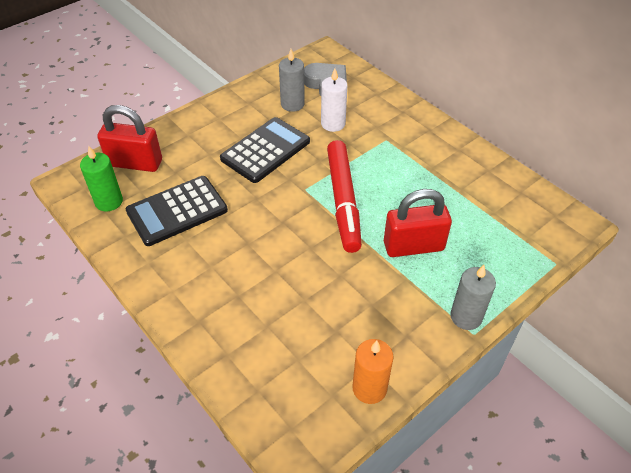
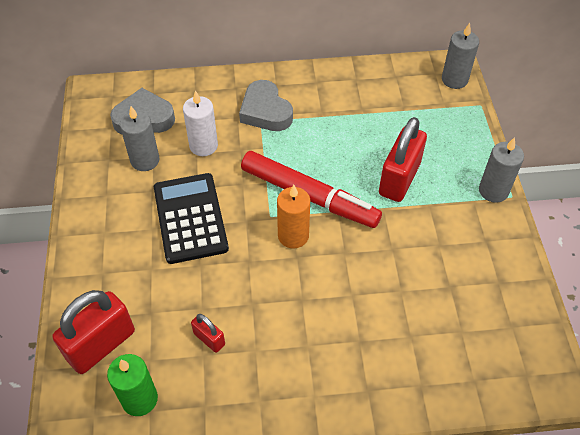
camera: 55 degrees left, 5 degrees up
black calculator [126,176,228,246] -> red padlock [191,314,225,353]
orange candle [352,339,394,404] -> orange candle moved to [277,185,310,248]
none -> grey heart [239,80,293,131]
none -> grey candle [442,23,479,89]

